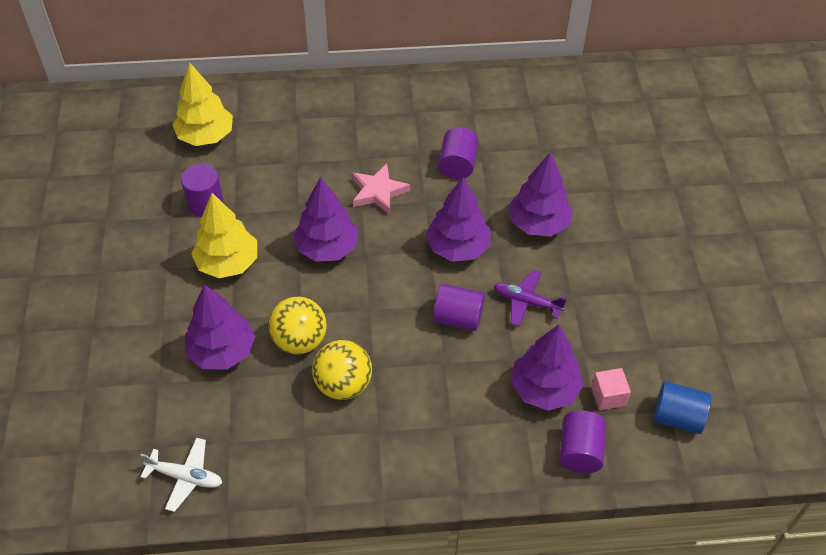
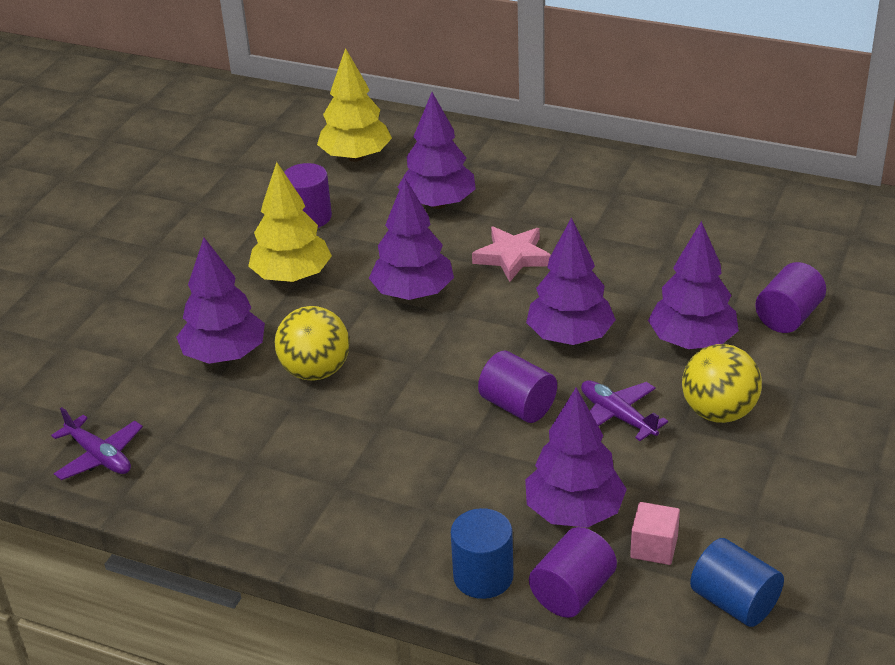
camera: 30 degrees right, 15 degrees down
white plane [140,438,222,512] -> purple plane [51,407,143,480]
yellow ball [312,340,372,400] -> yellow ball moved to [682,344,762,423]
purple cylinder [438,127,478,179] -> purple cylinder moved to [755,262,826,333]
none -> purple tree [398,92,476,209]
none -> blue cylinder [451,508,514,599]

